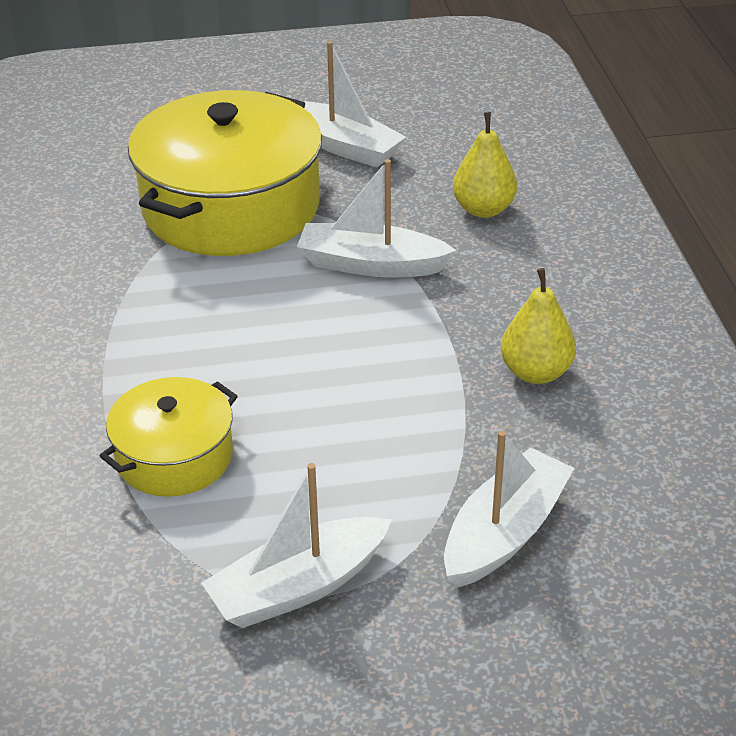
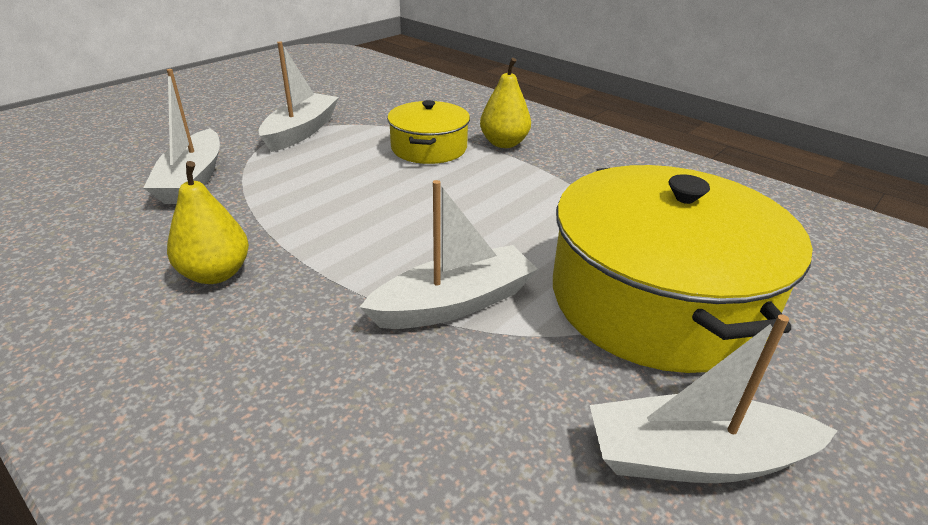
camera: 140 degrees right, 5 degrees down
yellow pear [453,112,517,218] -> yellow pear moved to [480,58,531,148]

